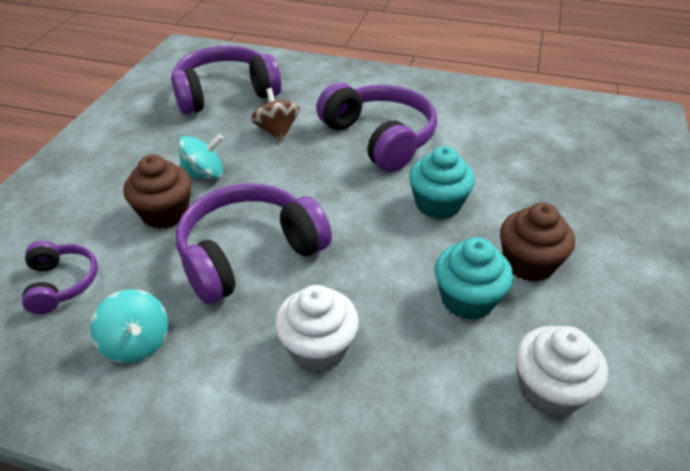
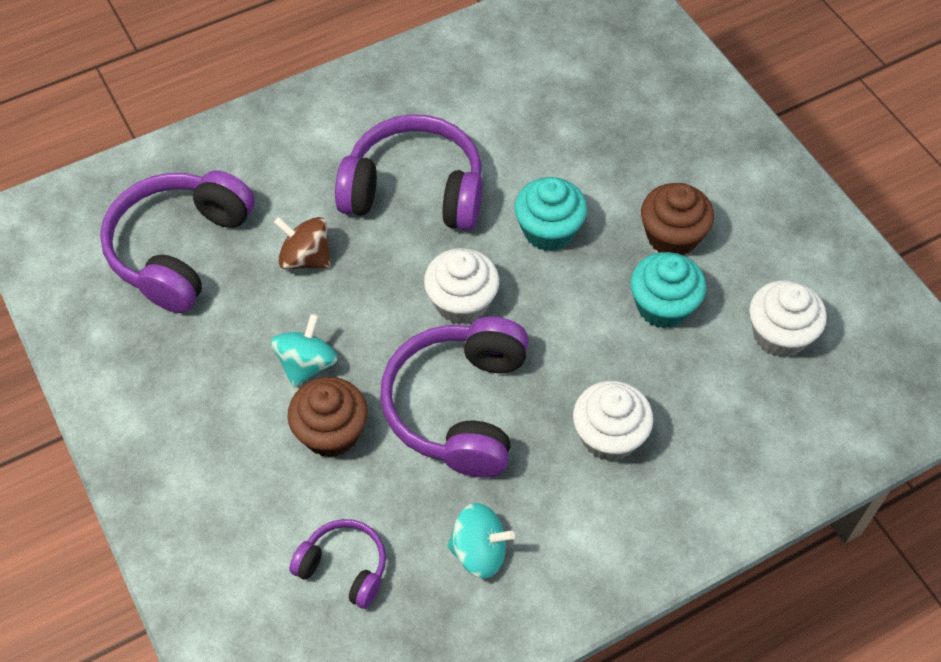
camera: 45 degrees left, 15 degrees up
none -> white cupcake [424,248,499,324]

